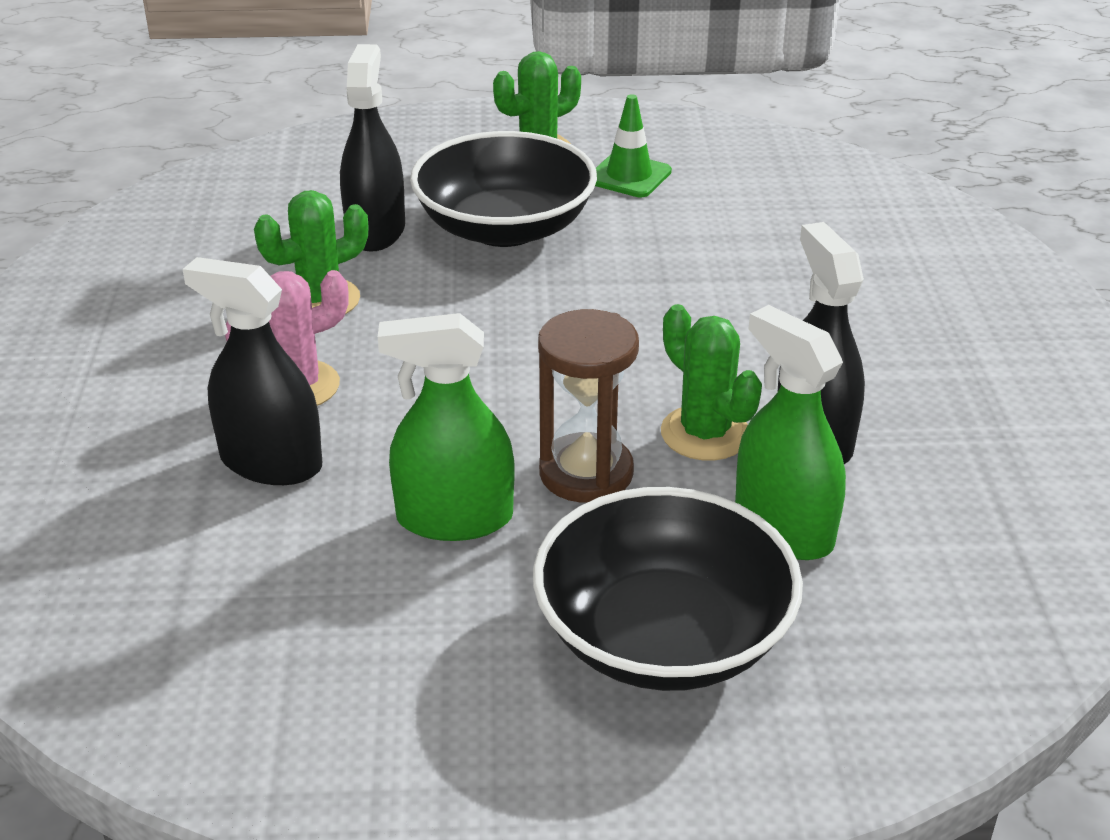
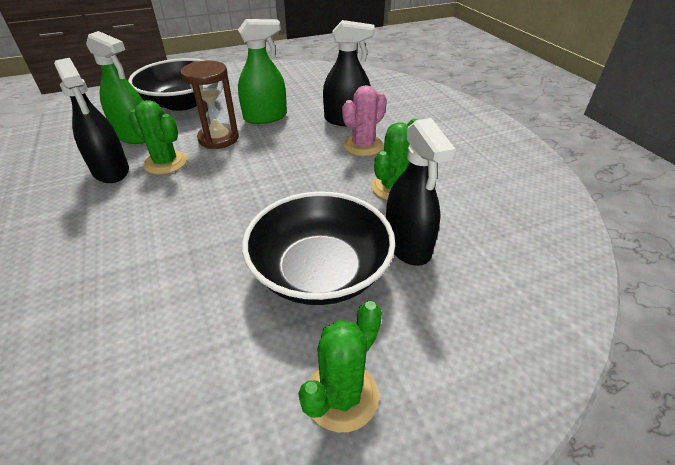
camera: 160 degrees right, 5 degrees up
green traffic cone [595,94,672,197] -> none

